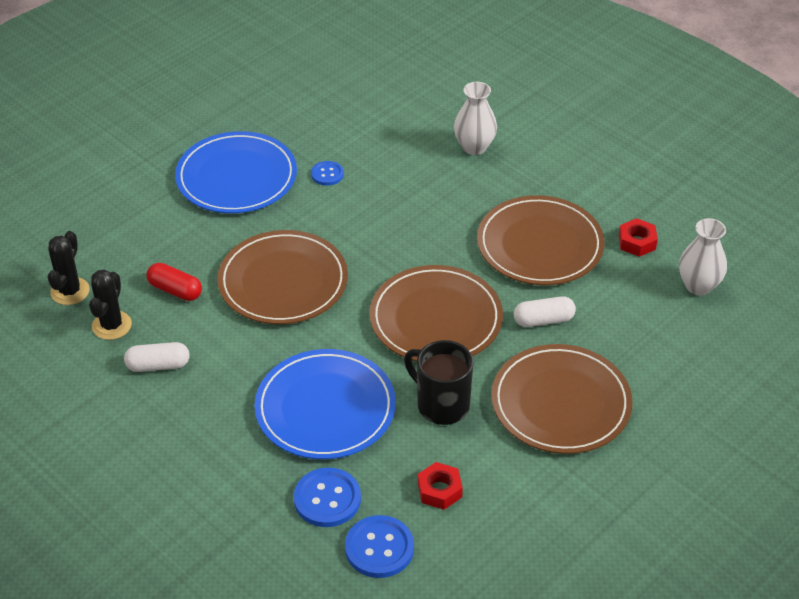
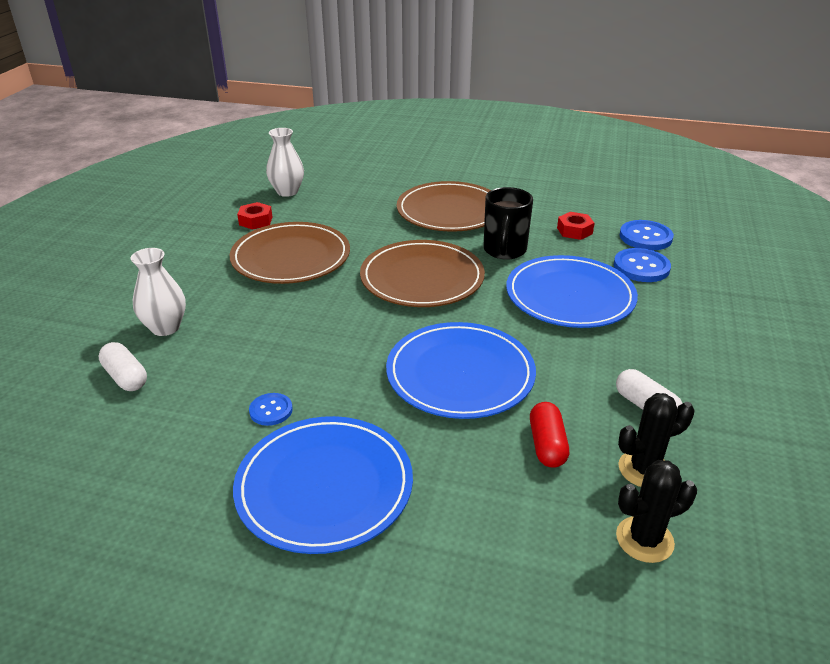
camera: 120 degrees left, 10 degrees down
brown plate [217,230,348,324] -> blue plate [386,322,536,419]
white capsule [514,296,576,327] -> white capsule moved to [98,342,147,391]

